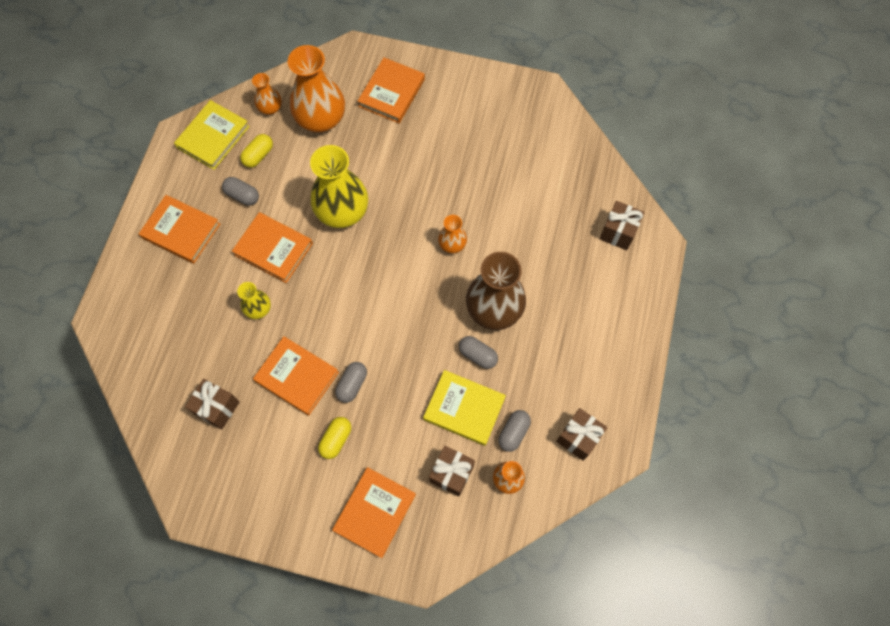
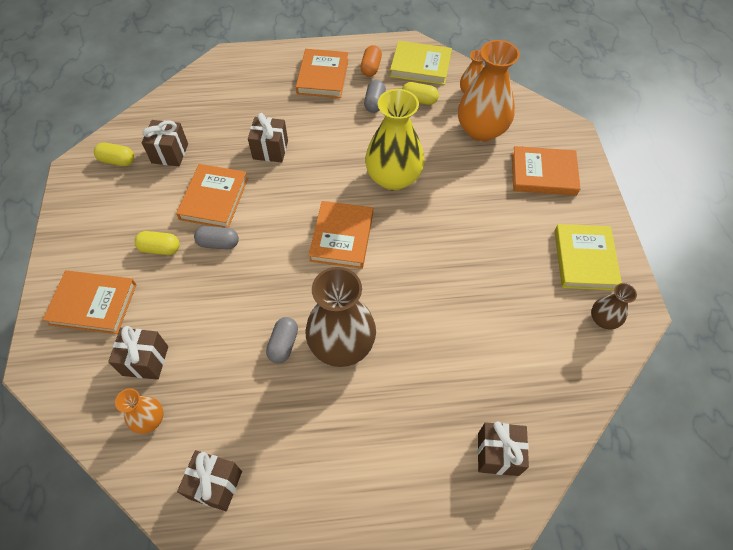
camera: 70 degrees right, 10 degrees down
orange book [232,212,313,283] -> orange book moved to [309,201,373,269]
yellow vase [237,282,271,319] -> brown gift [248,113,288,162]
yellow book [423,370,506,446] -> yellow book moved to [554,224,622,290]
orange vase [438,215,467,253] -> none
grey capsule [498,410,531,452] -> none
none -> yellow capsule [94,143,134,166]
none -> orange capsule [360,45,382,77]
none -> brown vase [591,283,637,330]

